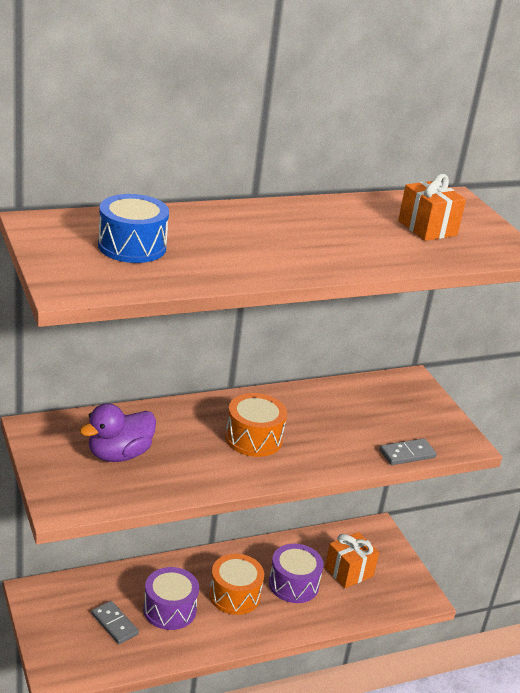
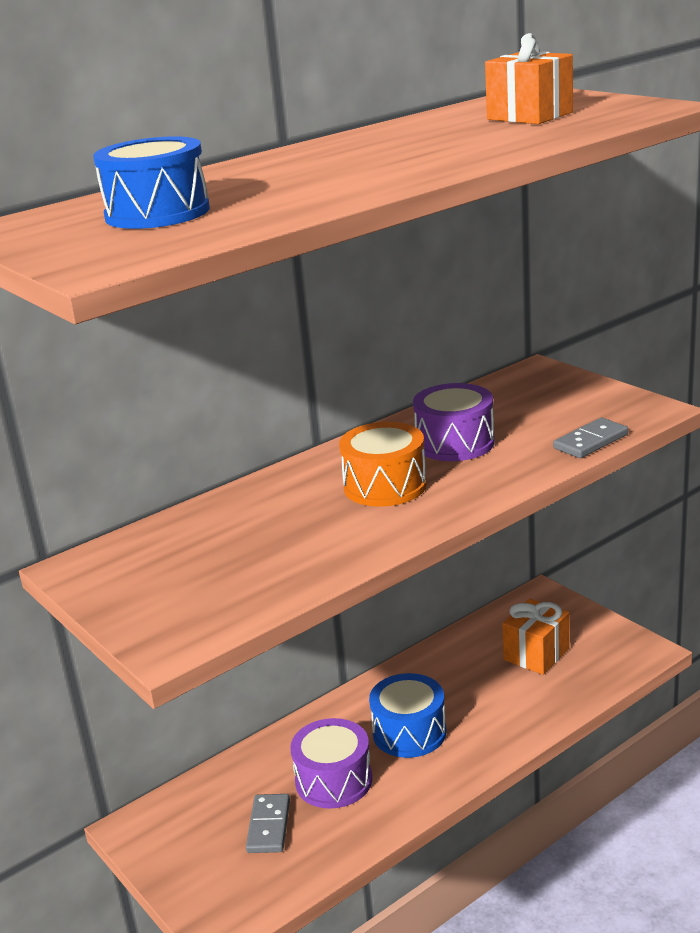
camera: 10 degrees left, 5 degrees down
purple duck [79,403,156,462] -> none
grey domino [91,601,139,644] -> grey domino turned 60 degrees clockwise [246,794,290,853]
orange drum [209,554,264,615] -> blue drum [369,673,446,758]
purple drum [269,544,324,603] -> purple drum moved to [413,383,495,461]

